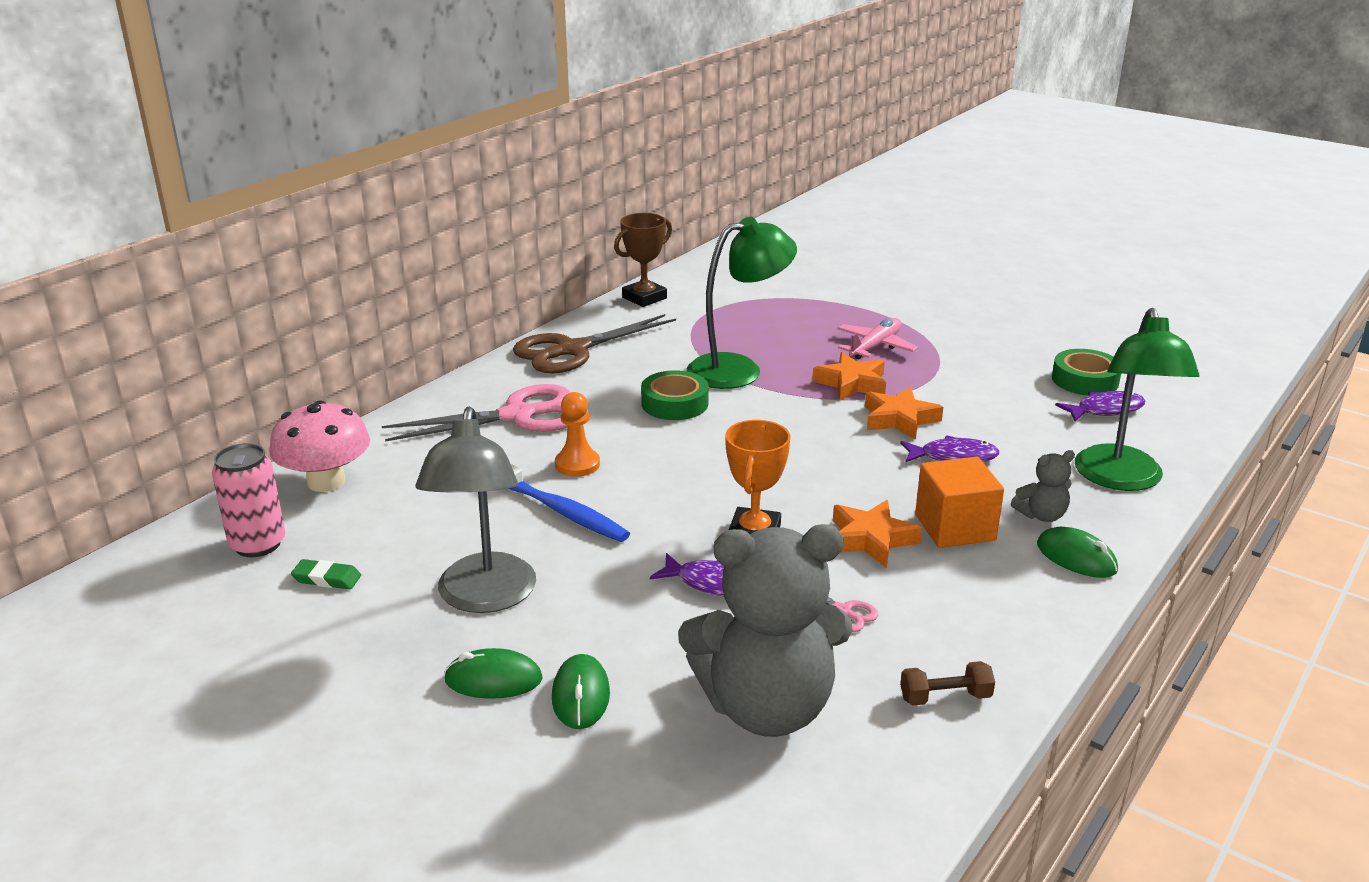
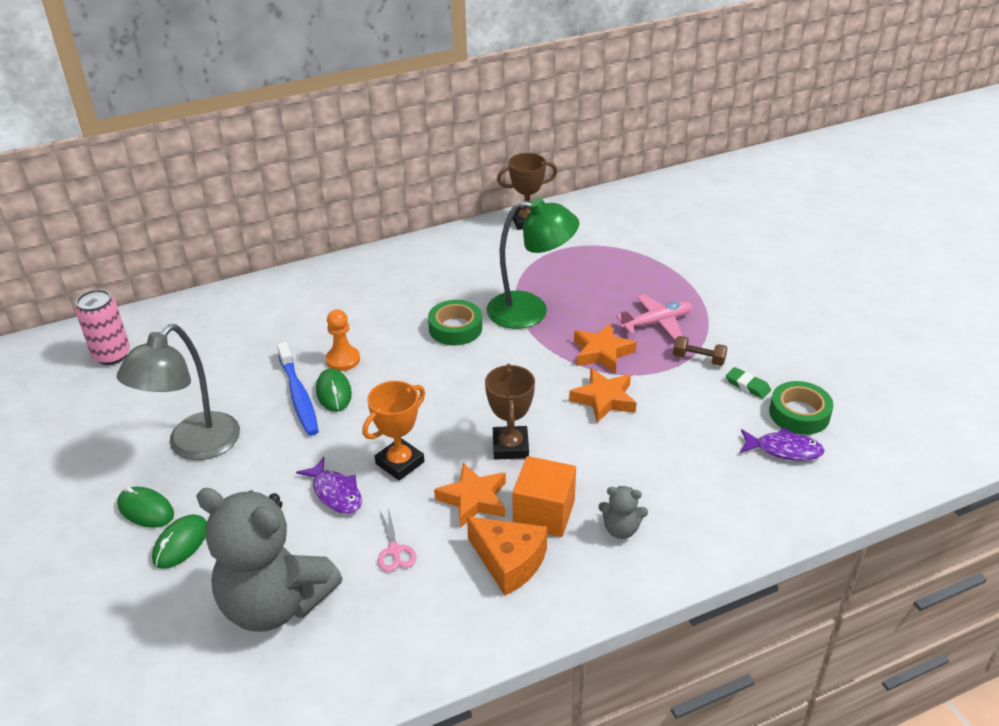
camera: 30 degrees right, 10 degrees up
pink mushroom [269,400,370,492] -> none
green eraser [291,559,361,589] -> green eraser moved to [726,367,771,399]
pink scissors [382,384,570,441] -> none
brown scissors [513,314,676,373] -> none
purple fish [900,435,1000,463] -> none
brown dumbbell [900,661,995,706] -> brown dumbbell moved to [673,336,727,366]
green mouse [1037,527,1118,578] -> green mouse moved to [316,368,352,412]
green lamp [1075,308,1199,491] -> none
none -> orange cheese [467,516,547,596]
none -> brown trophy [485,364,535,460]

